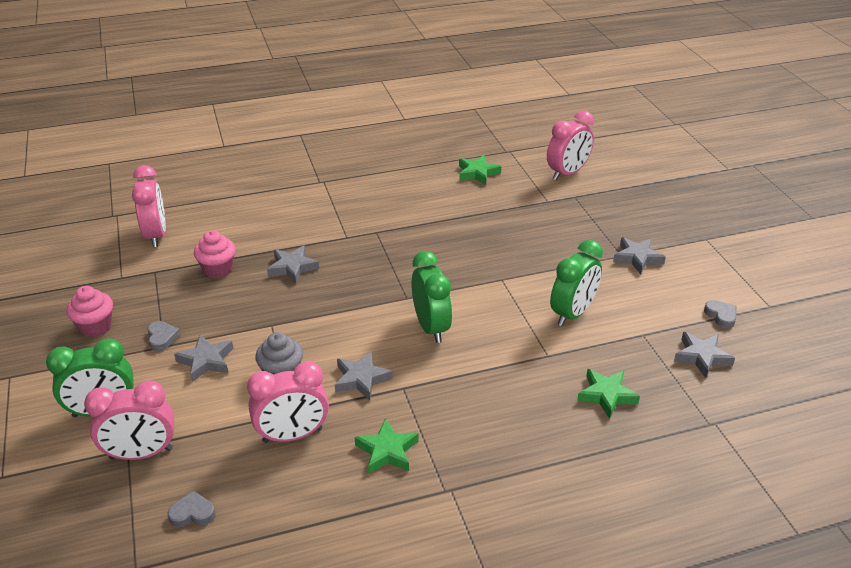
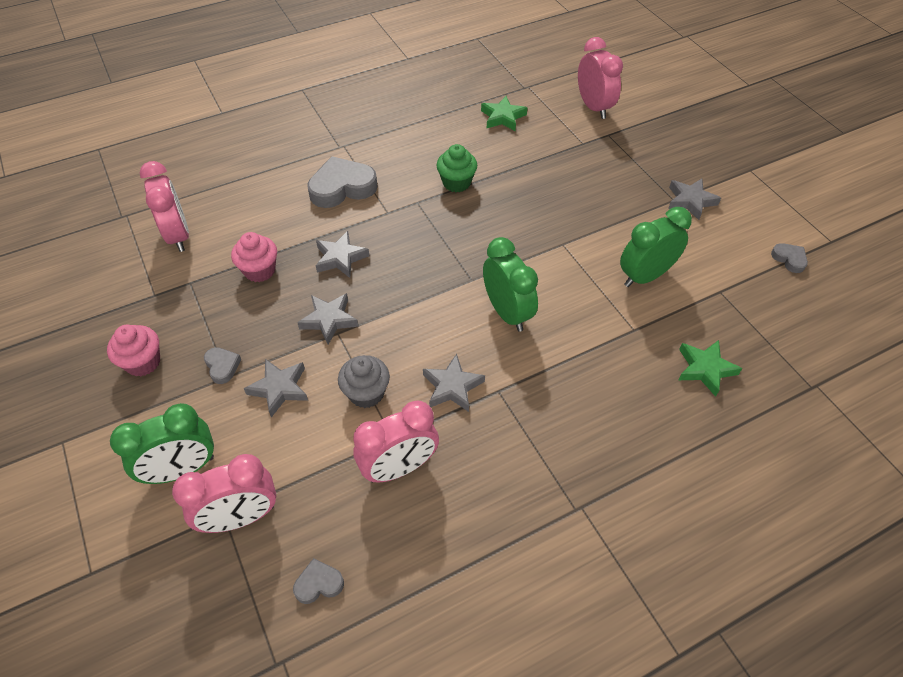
camera: 10 degrees left, 15 degrees up
green star [355,418,419,474] -> none
pink clock [547,111,594,180] -> pink clock turned 60 degrees counterclockwise [578,37,623,119]
green clock [550,240,603,326] -> green clock turned 150 degrees counterclockwise [620,207,692,287]
grey star [674,332,735,378] -> grey star moved to [297,293,359,345]
none -> grey heart [307,156,378,208]
none -> green cupcake [436,144,477,192]

